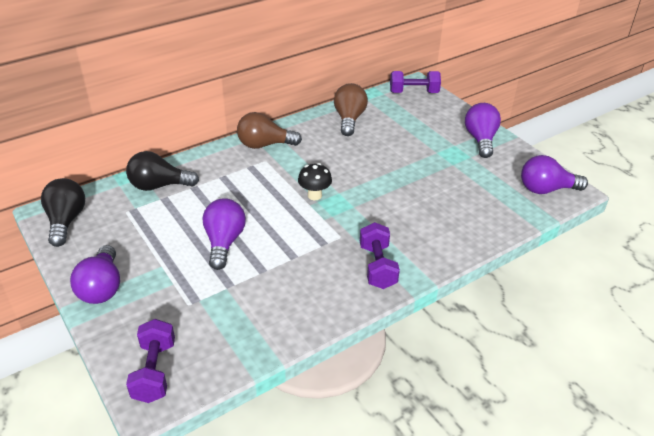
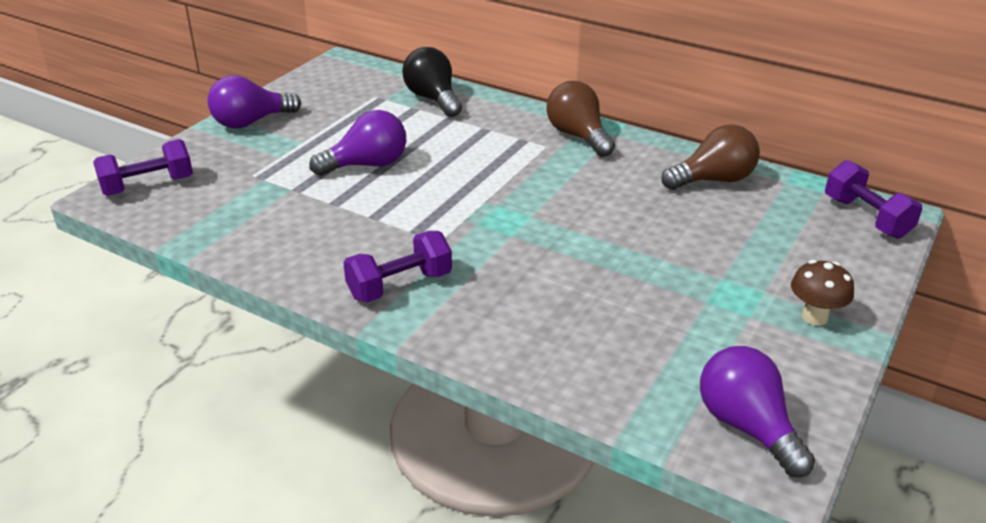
camera: 65 degrees right, 5 degrees down
black light bulb [41,178,85,247] -> none
black mushroom [298,163,332,200] -> none
purple light bulb [465,103,501,158] -> brown mushroom [791,260,854,326]

